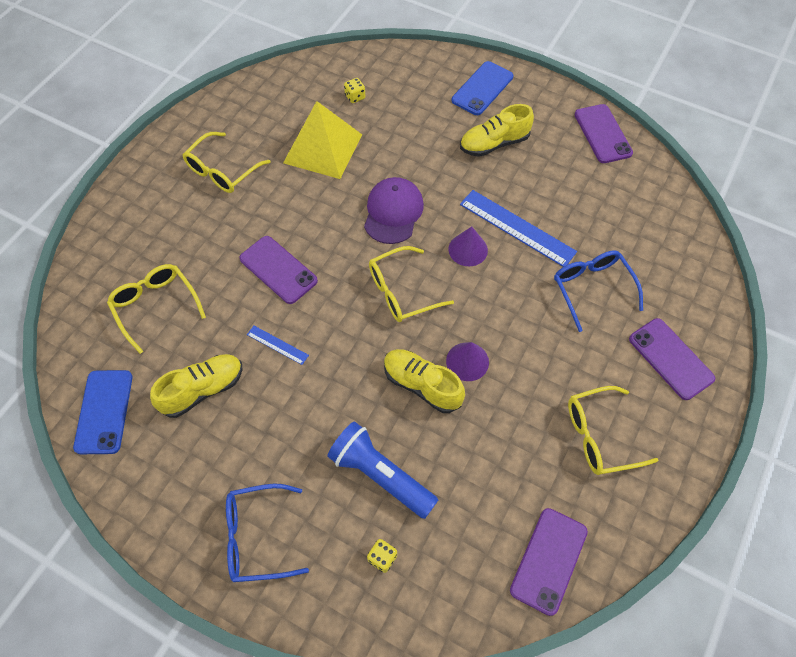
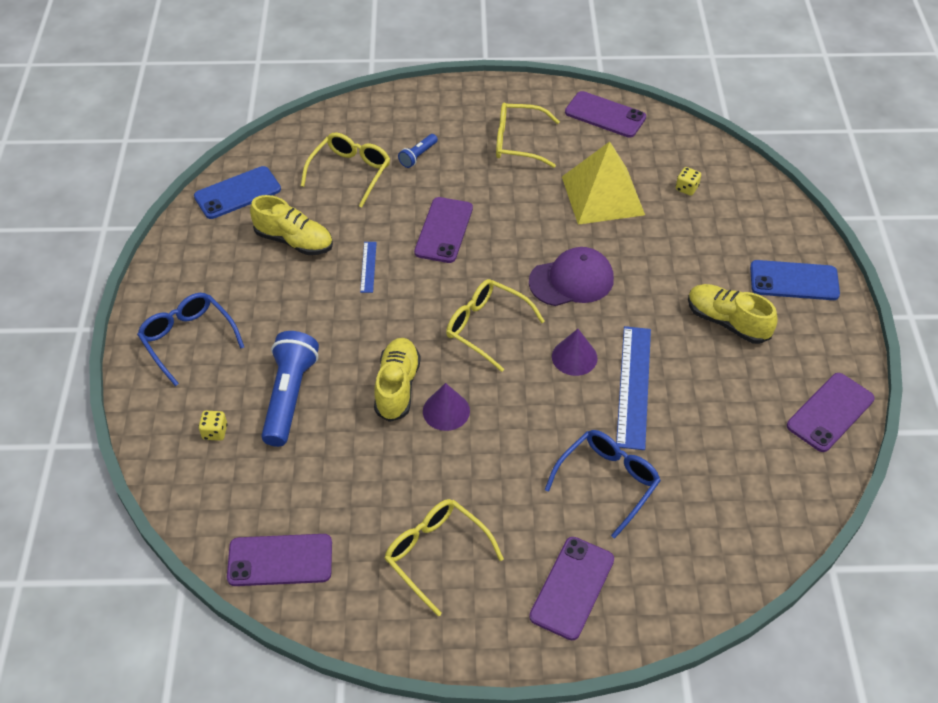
camera: 60 degrees right, 10 degrees down
none -> blue flashlight [398,134,438,168]
none -> purple phone [565,91,646,138]

